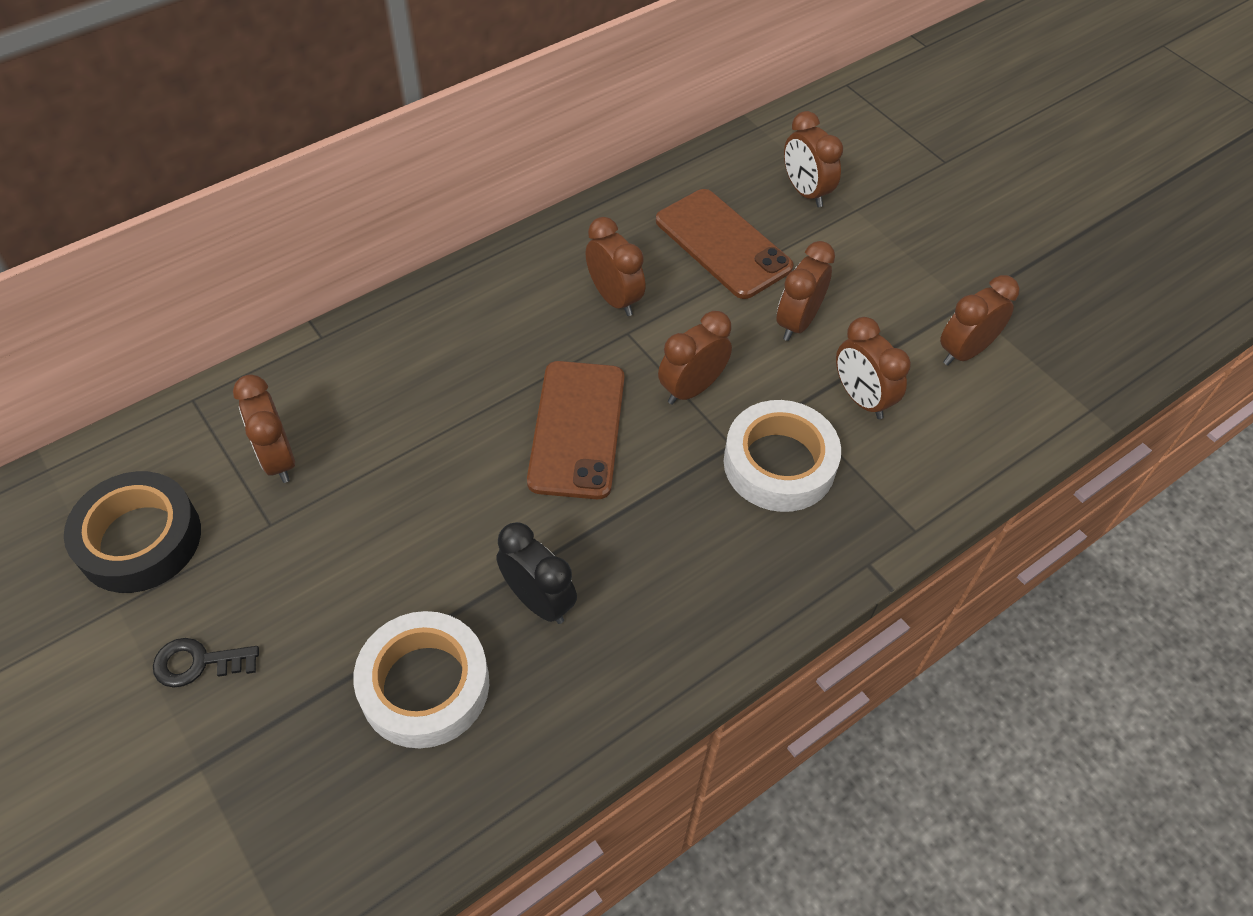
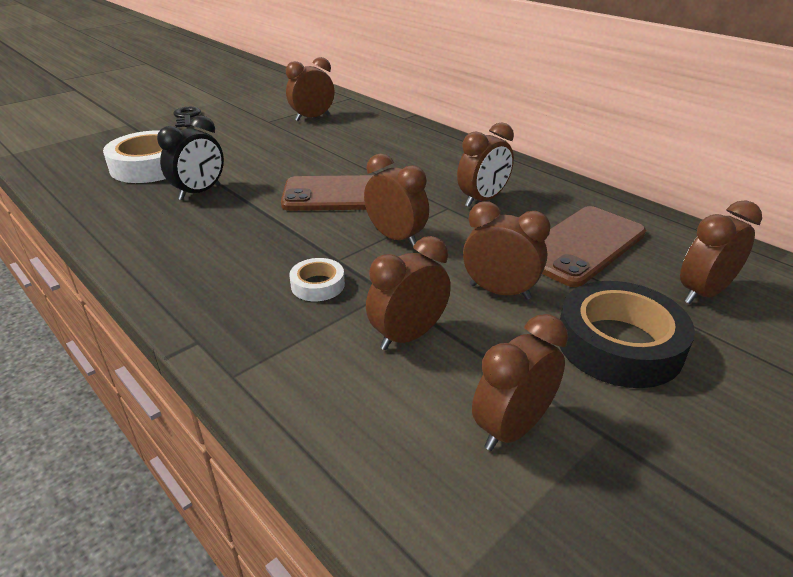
camera: 85 degrees right, 20 degrees down
black tape [64,471,201,593] -> black tape moved to [559,281,695,388]
white tape [724,400,841,512] -> white tape [289,258,345,301], size x0.50
brown clock [940,275,1019,366] -> brown clock turned 90 degrees counterclockwise [472,314,568,451]

